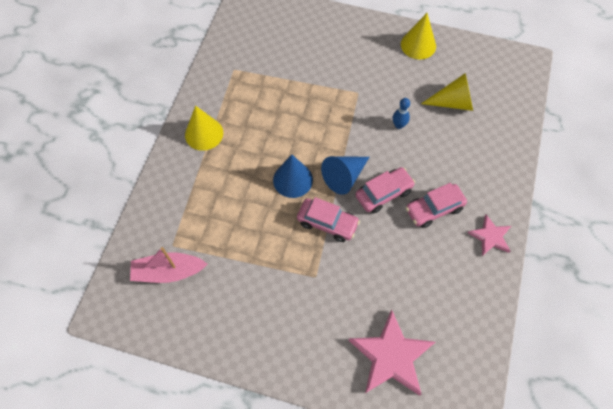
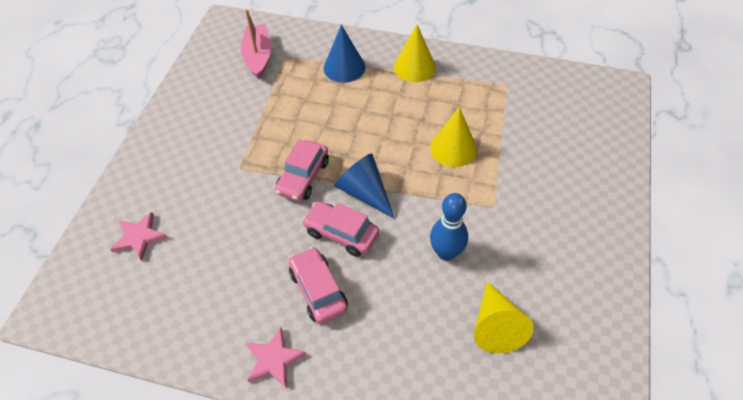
camera: 90 degrees right, 10 degrees down
blue cone [273,155,313,198] -> blue cone moved to [324,25,365,83]
pink star [348,310,435,396] -> pink star [110,212,167,261], size x0.56
pink car [355,167,415,213] -> pink car turned 150 degrees clockwise [302,201,379,257]
blue bowling pin [393,98,410,129] -> blue bowling pin [430,193,468,261], size x1.59
yellow cone [401,13,436,59] -> yellow cone moved to [430,107,477,167]

